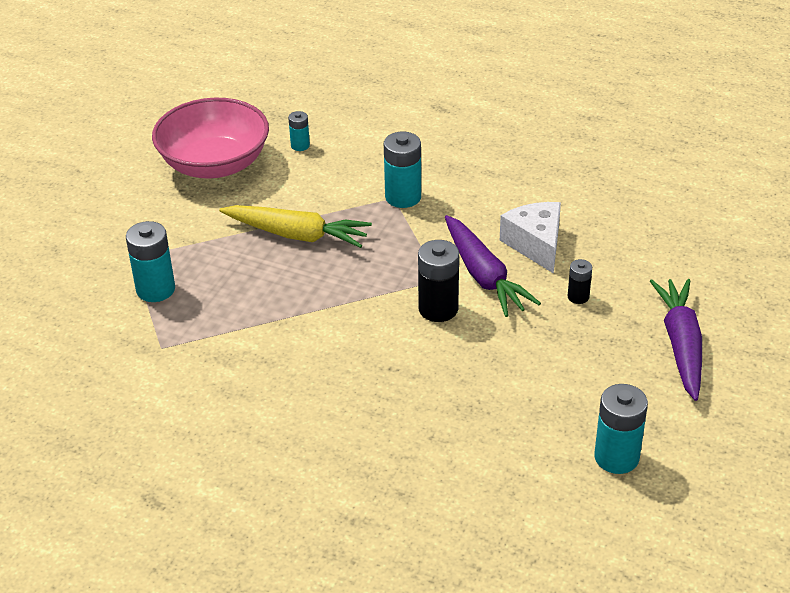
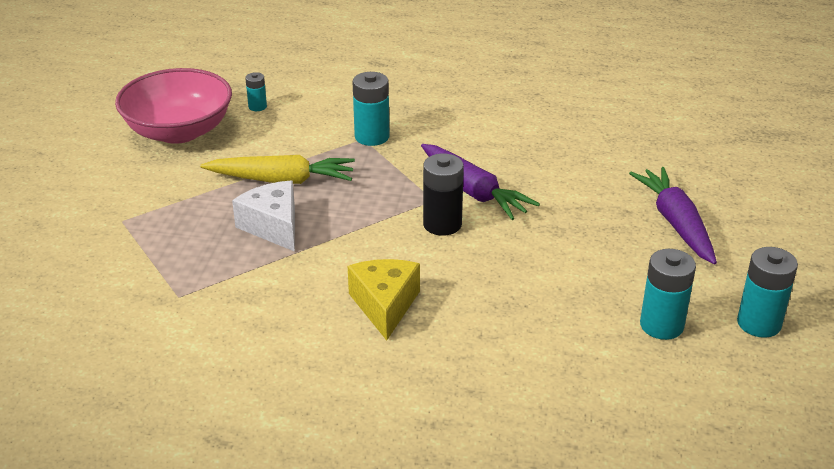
camera: 15 degrees left, 5 degrees down
turquoise battery [126,221,175,302] -> turquoise battery moved to [737,247,798,338]
white cheese [500,202,561,274] -> white cheese moved to [232,181,295,252]
black battery [568,259,592,304] -> none
none -> yellow cheese [348,259,420,341]

